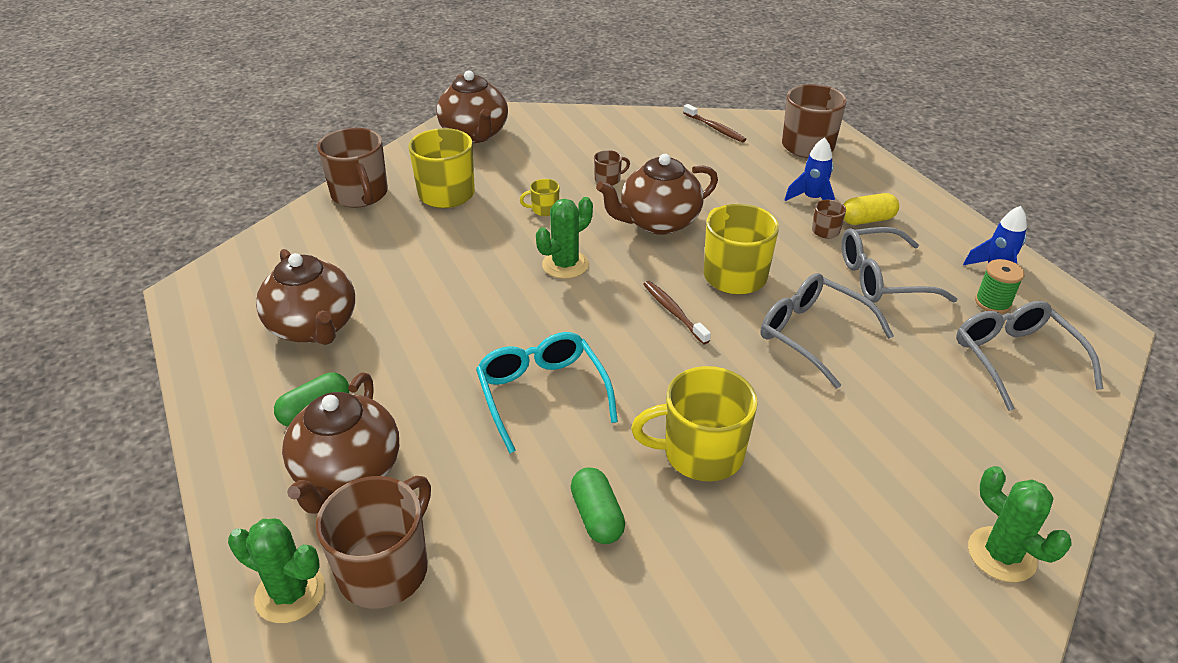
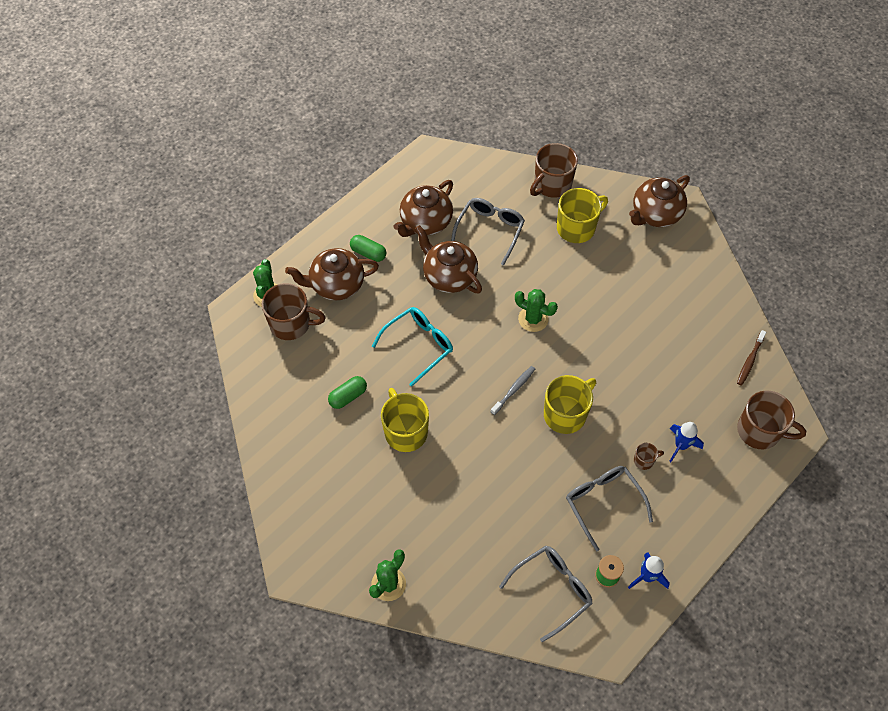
camera: 70 degrees right, 20 degrees up
yellow mug [520,179,559,216] -> none
brown mug [594,150,630,186] -> none
brown teapot [596,154,718,235] -> brown teapot moved to [415,225,482,293]
brown toothbrush [643,281,711,344] -> grey toothbrush [491,366,535,415]
grey glasses [761,273,894,389] -> grey glasses moved to [451,198,525,266]
yellow capsule [843,193,899,225] -> none

